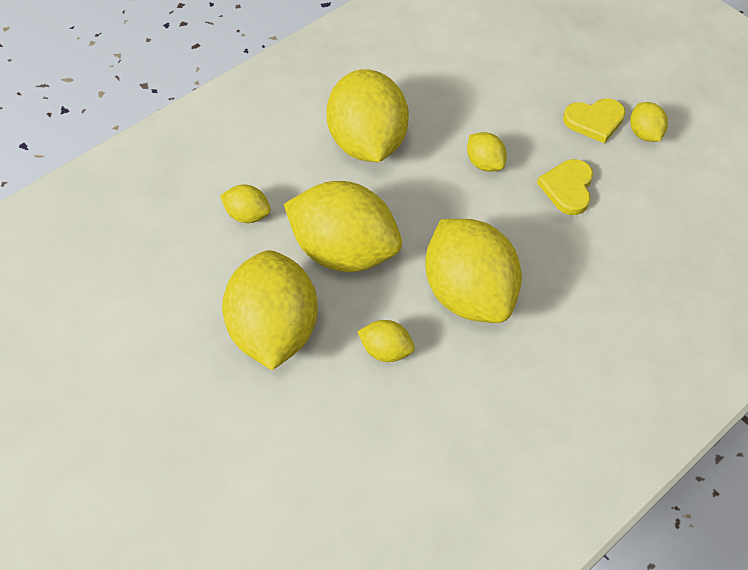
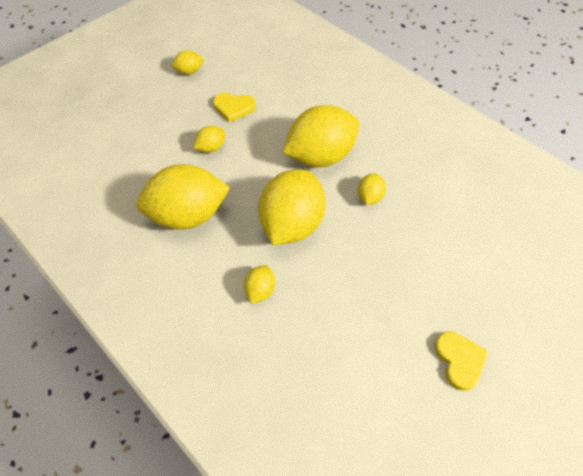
camera: 90 degrees left, 0 degrees up
yellow lemon [222,250,318,370] -> none
yellow heart [563,98,626,143] -> yellow heart moved to [434,331,488,391]

